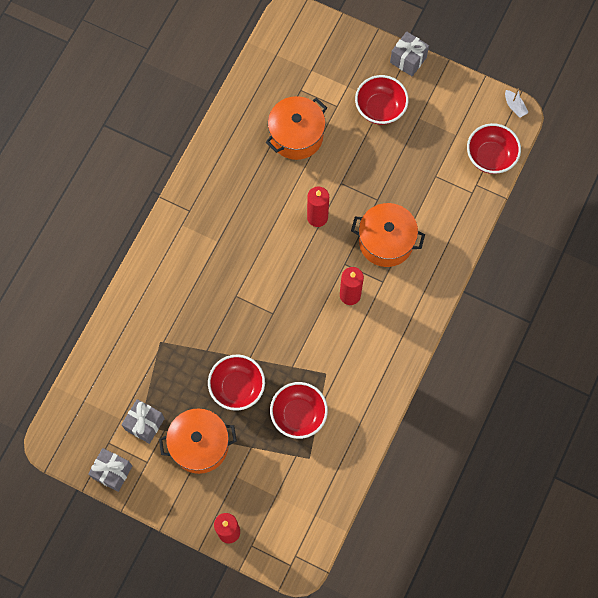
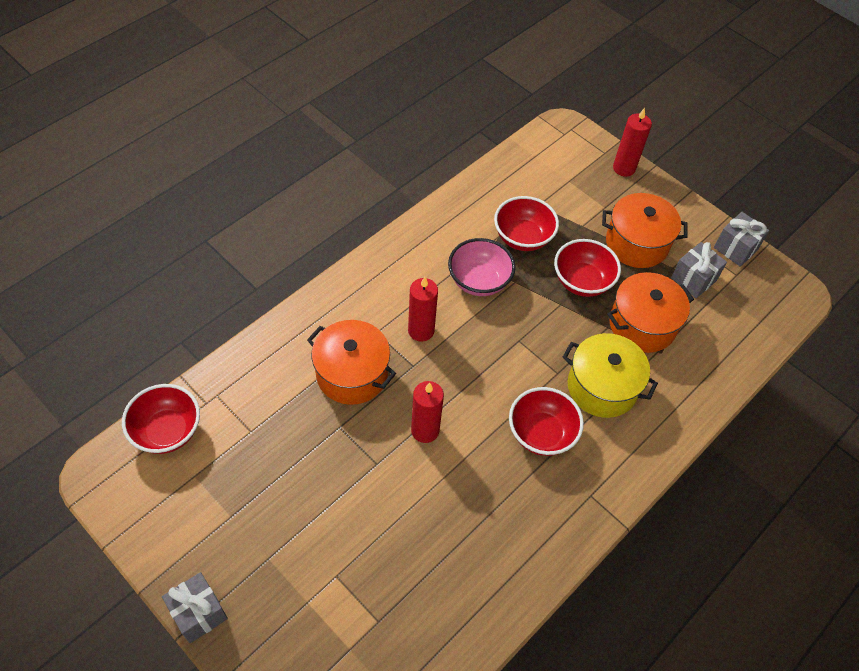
camera: 165 degrees left, 15 degrees down
orange pot [266,96,327,160] -> orange pot moved to [607,272,694,353]
red bowl [355,75,409,125] -> red bowl moved to [509,387,584,456]
white boat [505,89,529,118] -> none
none -> pink bowl [448,238,515,296]
none -> yellow pot [562,333,658,418]

